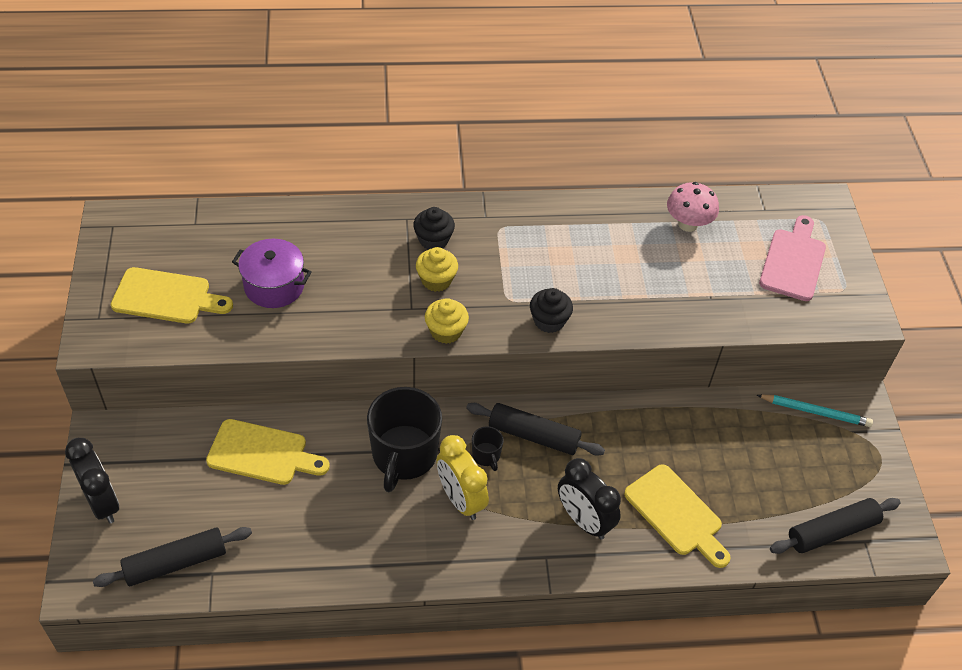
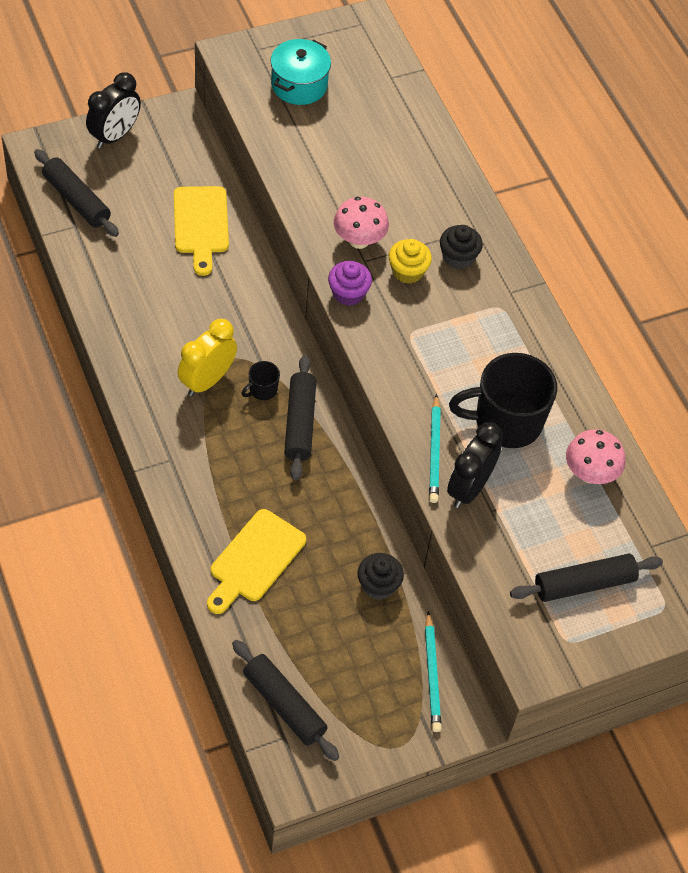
camera: 70 degrees right, 5 degrees up
yellow cutting board [111,267,233,324] -> turquoise pot [270,39,331,105]
purple pot [232,239,312,308] -> none
black mug [367,387,442,492] -> black mug moved to [449,353,557,448]
yellow cupcake [425,298,469,344] -> purple cupcake [328,261,372,306]
black cupcake [530,288,573,333] -> black cupcake moved to [357,553,404,600]
black clock [558,458,621,539] -> black clock moved to [447,422,503,508]
pink cutting board [759,215,826,301] -> black rolling pin [510,554,663,602]
none -> pink mushroom [334,197,389,249]
none -> turquoise pencil [429,394,441,503]

